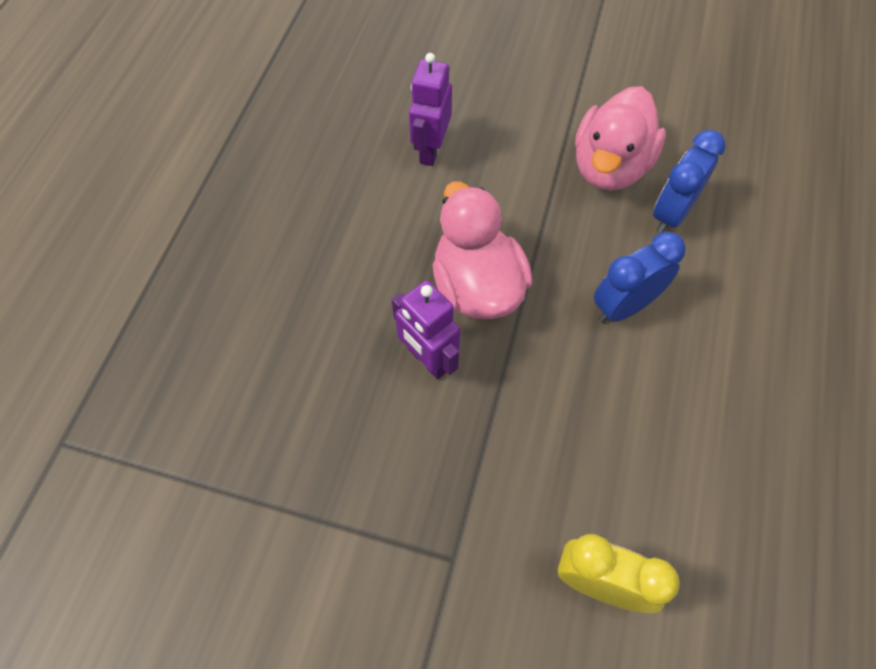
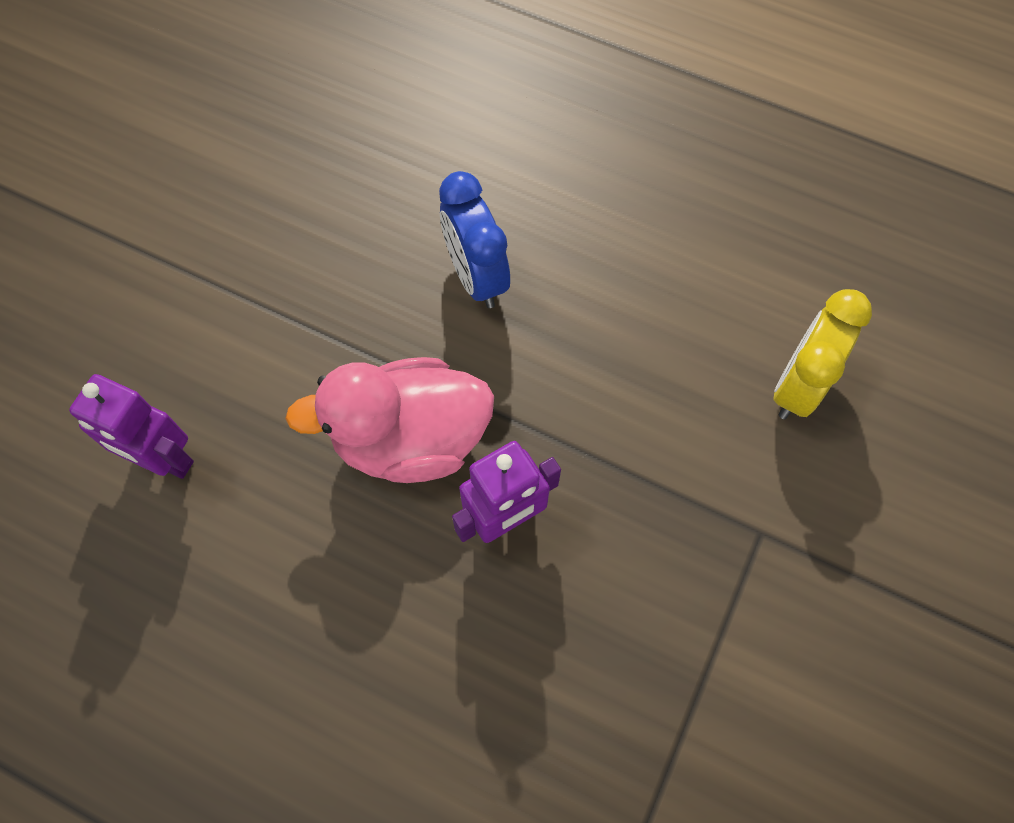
camera: 80 degrees left, 5 degrees up
pink duck [575,86,666,190] -> none
blue clock [653,130,725,233] -> none

